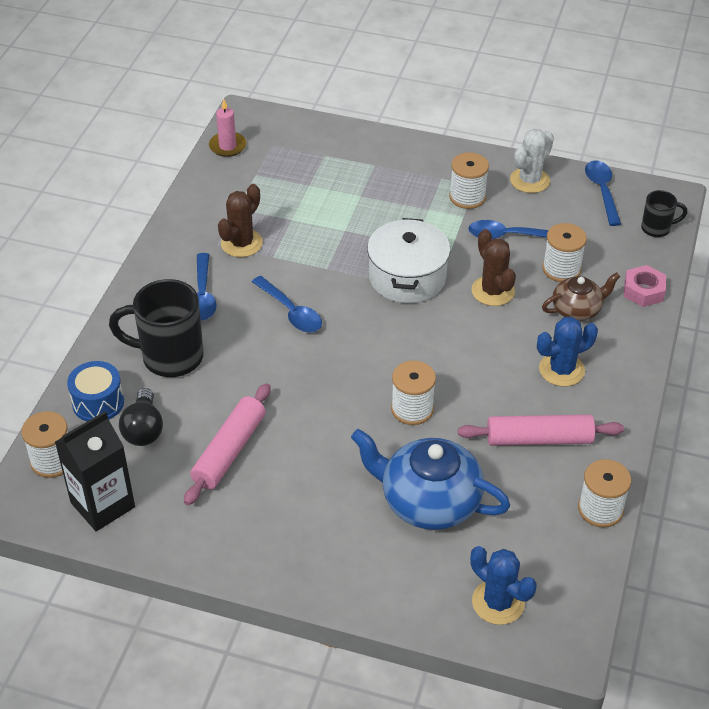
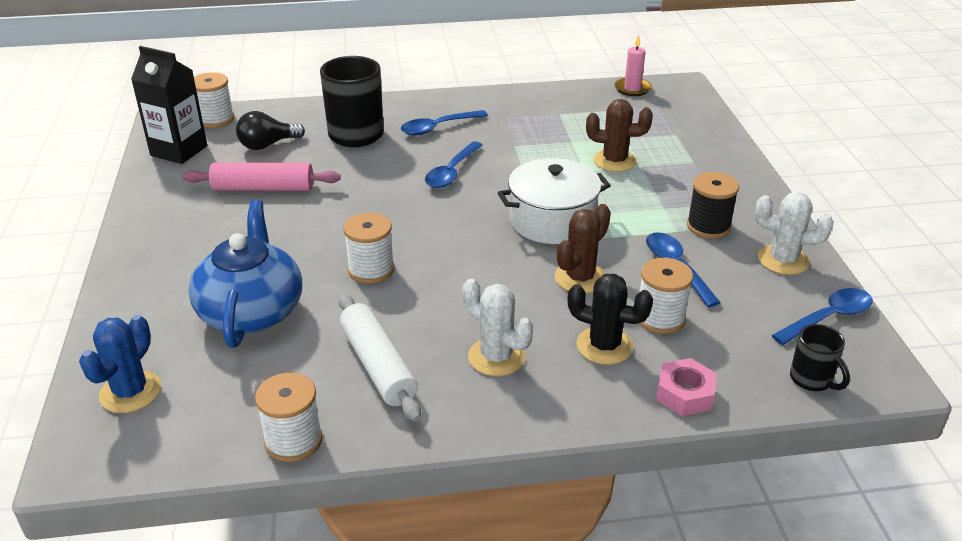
camera: 65 degrees right, 10 degrees down
blue drum [67,361,124,421] -> none
brown cactus [218,184,263,257] -> brown cactus moved to [586,99,653,172]
white spool [449,152,489,209] -> black spool [687,172,739,238]
pink rolling pin [458,414,624,446] -> white rolling pin [338,293,421,422]
blue cactus [537,317,598,387] -> white cactus [463,279,533,376]
brown teapot [542,272,620,321] -> black cactus [567,274,653,365]

